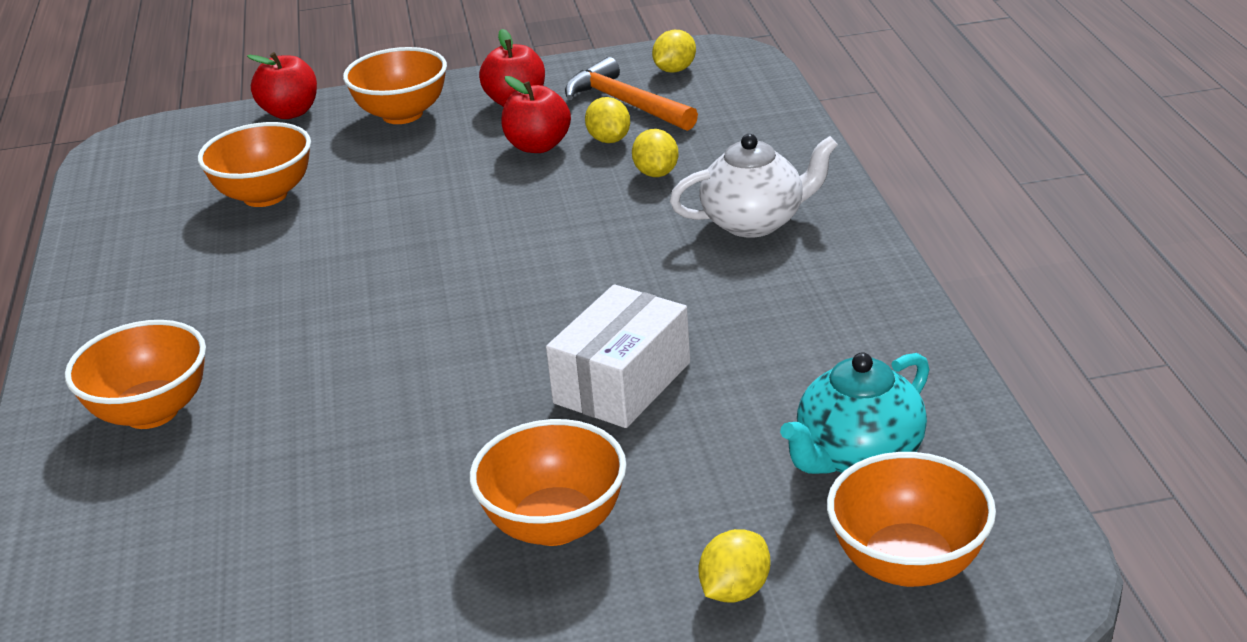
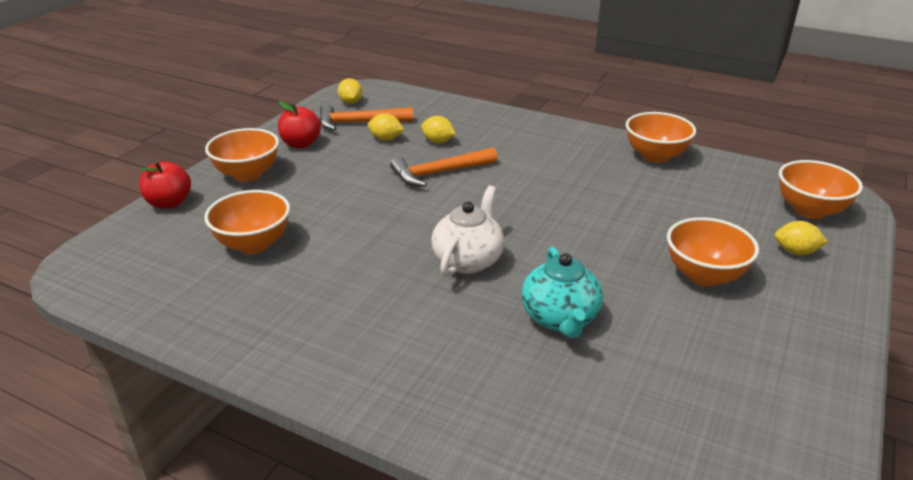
camera: 55 degrees left, 0 degrees up
orange bowl [65,320,206,429] -> orange bowl moved to [626,112,696,163]
red apple [502,76,571,153] -> none
white box [546,284,690,428] -> none
white teapot [670,134,838,238] -> white teapot moved to [431,186,504,277]
yellow lemon [698,529,771,603] -> yellow lemon turned 60 degrees counterclockwise [775,221,828,255]
turquoise teapot [780,352,930,474] -> turquoise teapot moved to [521,247,603,338]
none -> orange hammer [390,147,498,187]

